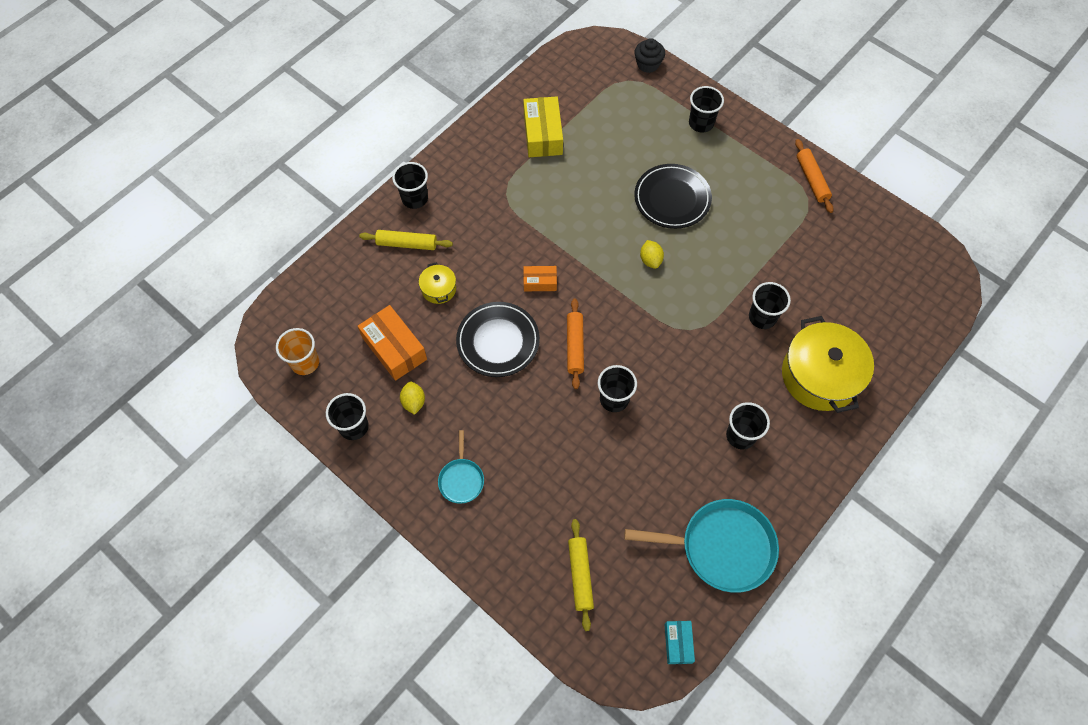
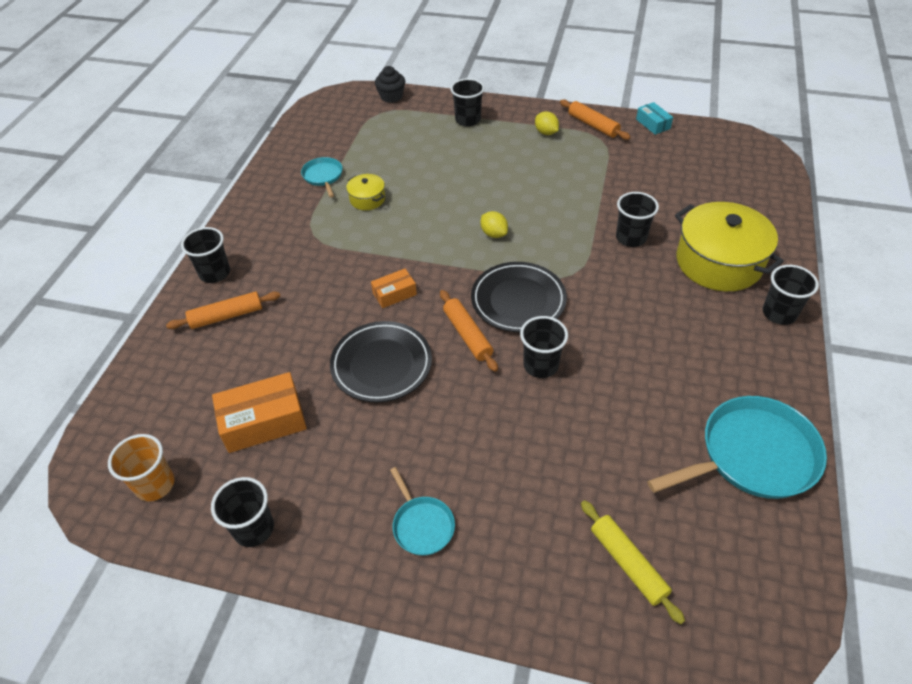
camera: 25 degrees left, 15 degrees down
orange box [358,305,427,381] -> orange box turned 45 degrees counterclockwise [212,372,307,453]
yellow rolling pin [359,230,453,250] -> orange rolling pin [166,291,280,329]
yellow lemon [400,381,425,415] -> yellow lemon moved to [535,112,559,135]
yellow pot [419,262,456,304] -> yellow pot moved to [346,174,385,210]
yellow box [523,96,563,157] -> turquoise pan [301,157,343,197]
black plate [634,164,712,229] -> black plate moved to [471,262,567,332]
turquoise box [665,621,695,664] -> turquoise box moved to [636,102,673,135]
black cup [726,402,770,449] -> black cup moved to [763,265,819,325]

